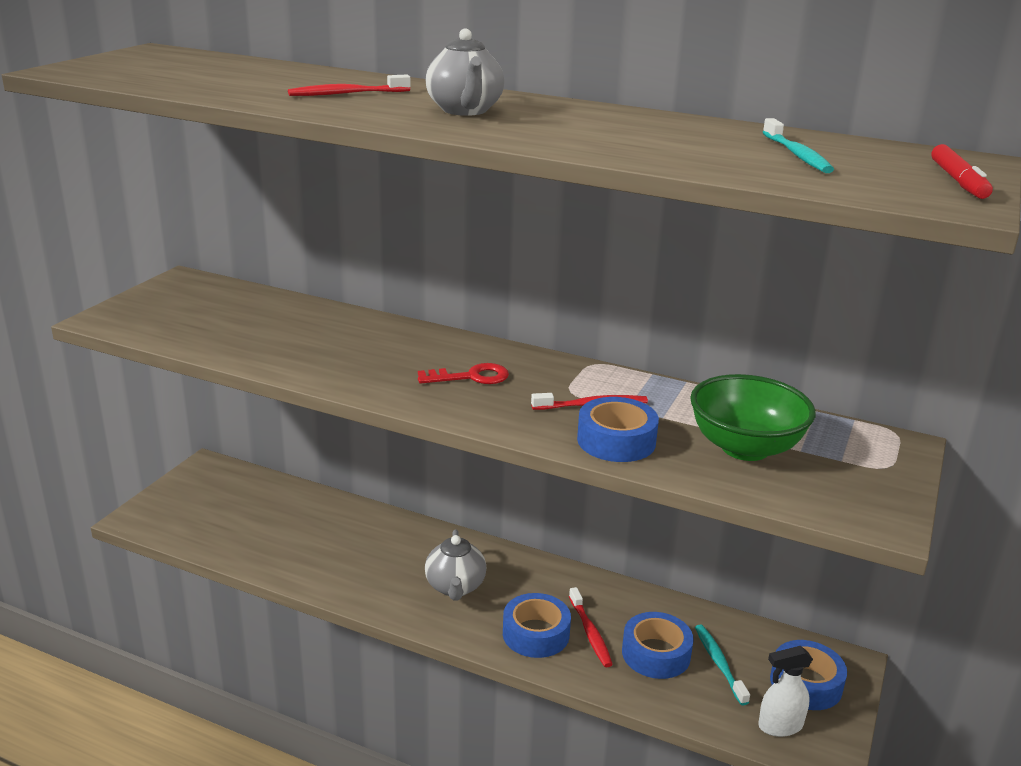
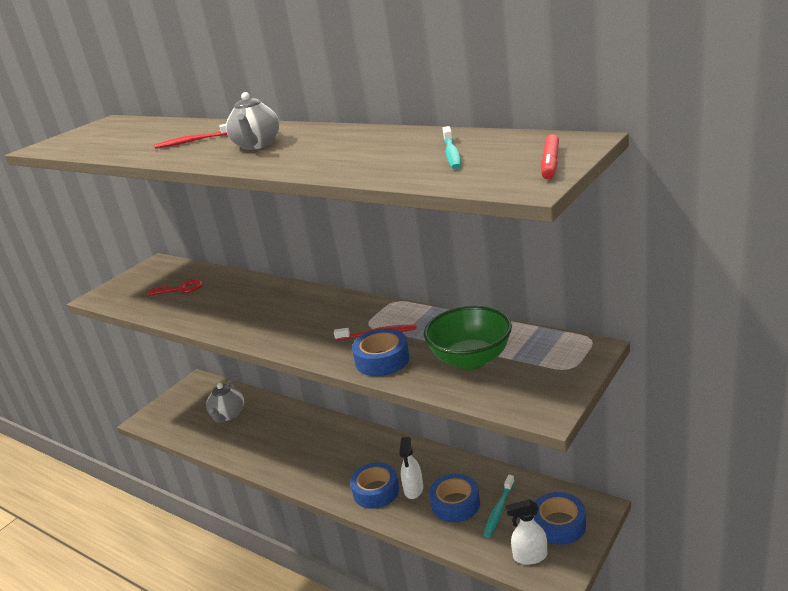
camera: 15 degrees right, 0 degrees up
red key [418,363,509,384] -> red key moved to [148,280,203,296]
grey teapot [425,529,486,601] -> grey teapot moved to [206,380,244,422]
red toothbrush [569,587,613,667] -> white spray bottle [399,437,423,499]
turquoise toothbrush [695,624,750,705] -> turquoise toothbrush turned 150 degrees counterclockwise [484,475,515,538]

